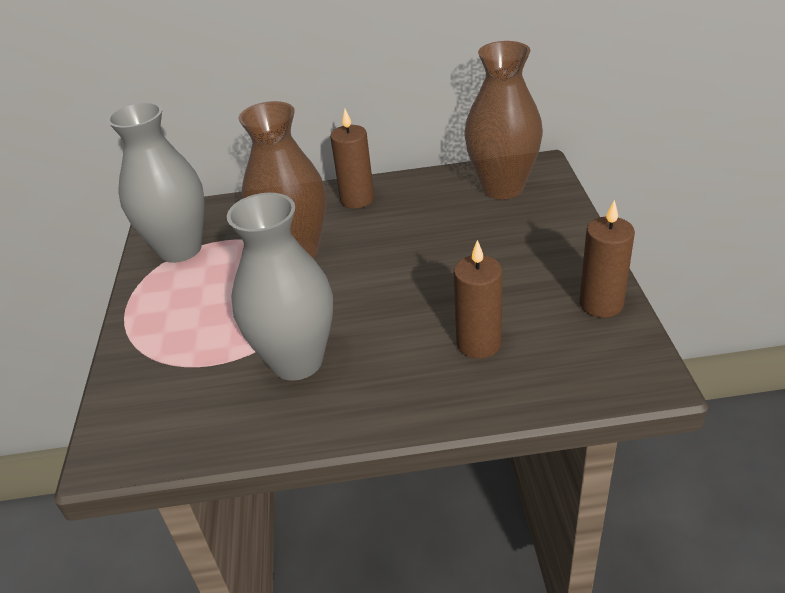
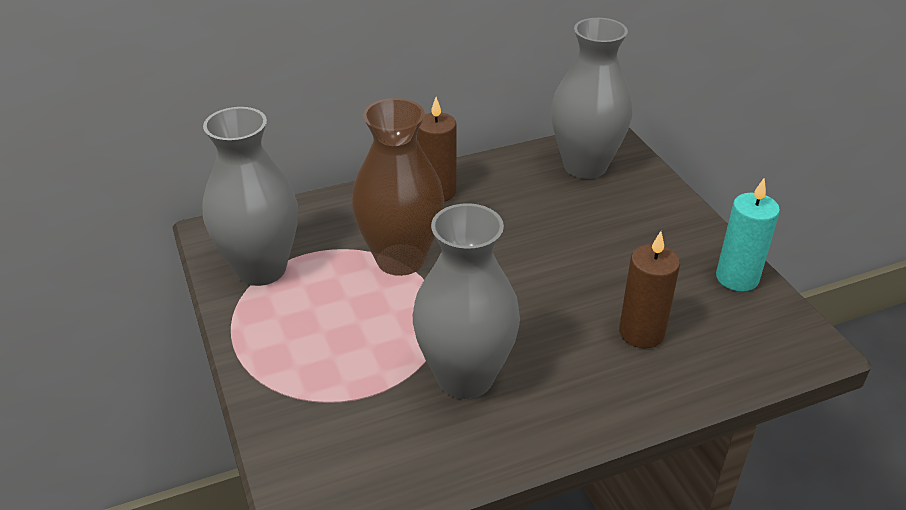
camera: 20 degrees left, 0 degrees up
brown vase [464,41,543,199] -> grey vase [551,18,632,179]
brown candle [579,200,635,318] -> turquoise candle [716,179,780,292]

